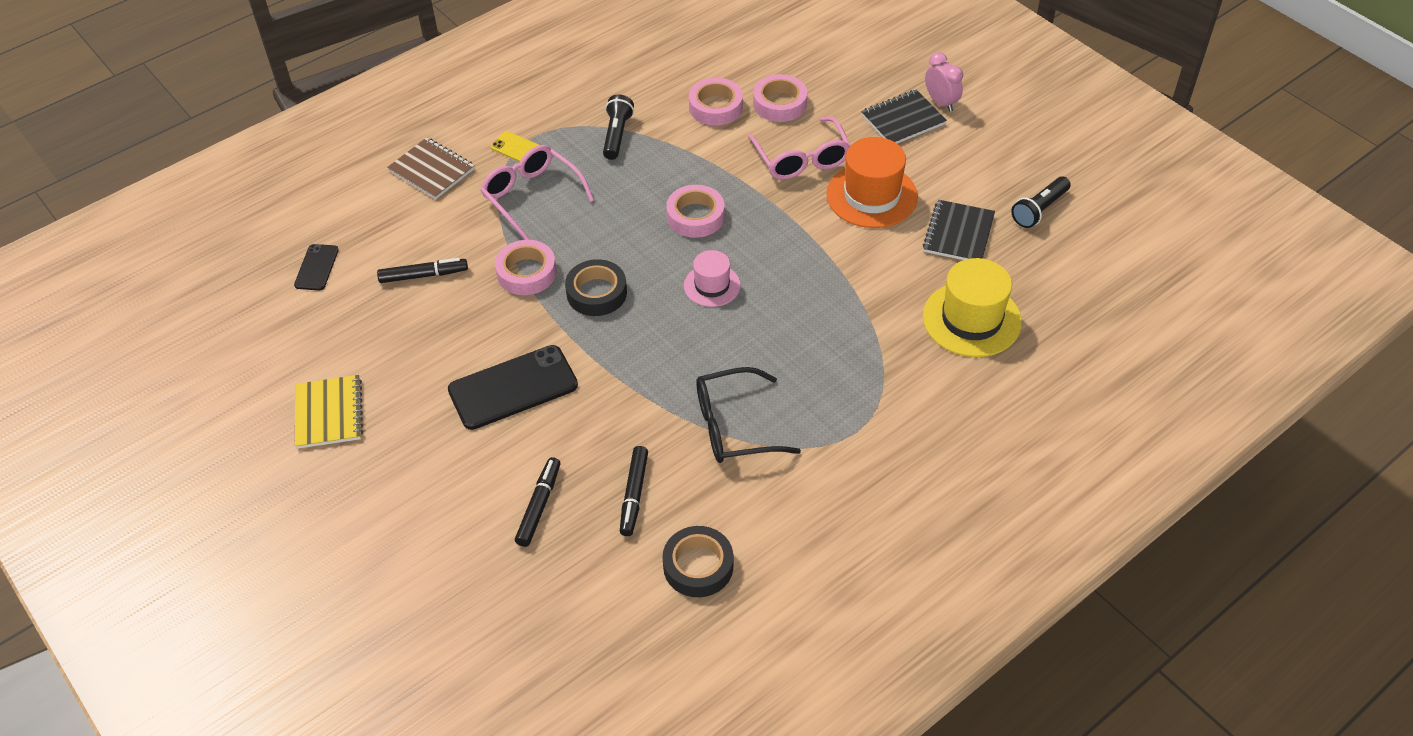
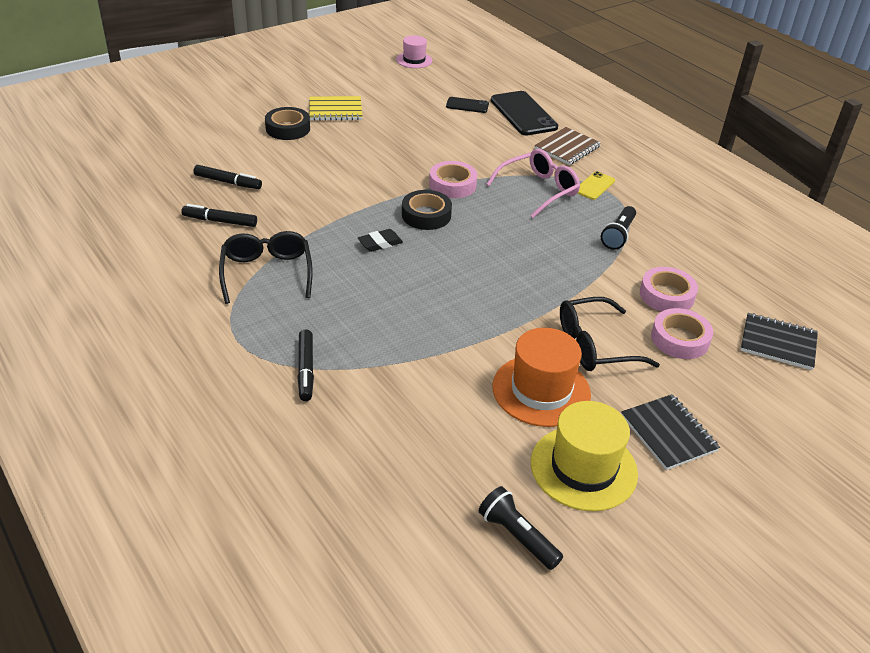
camera: 90 degrees right, 10 degrees down
black marker [377,258,468,283] -> black marker moved to [297,329,314,401]
black phone [448,345,578,430] -> black phone moved to [491,91,558,135]
black flashlight [603,95,634,160] -> black flashlight turned 105 degrees clockwise [601,206,636,250]
black tape [663,526,733,597] -> black tape moved to [265,107,310,140]
pink tape [666,185,725,238] -> none
pink hat [684,250,741,307] -> pink hat moved to [396,35,432,68]
pink glasses [748,116,851,180] -> black glasses [560,297,660,371]
black notebook [923,200,995,260] -> black notebook moved to [741,313,818,370]
yellow hat [923,258,1022,357] -> yellow hat moved to [531,401,638,511]
pink clock [925,52,963,112] -> none
none -> black eraser [358,229,403,252]

